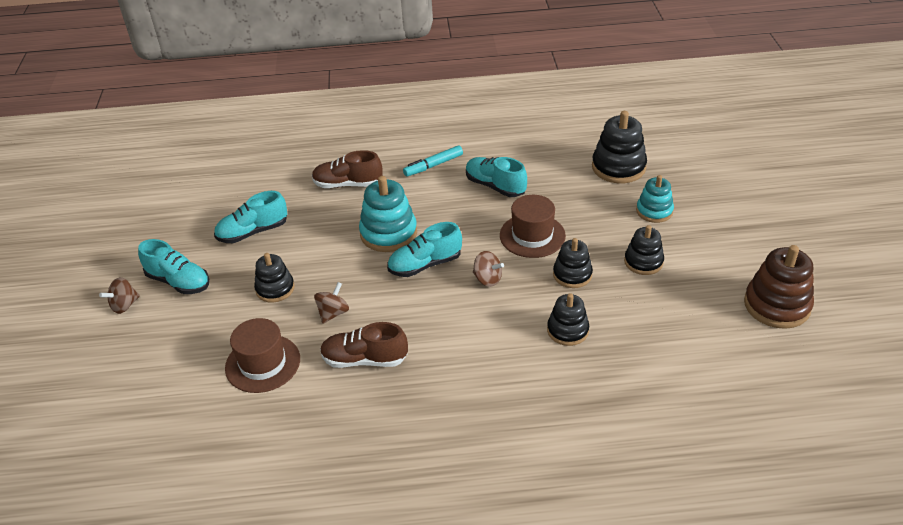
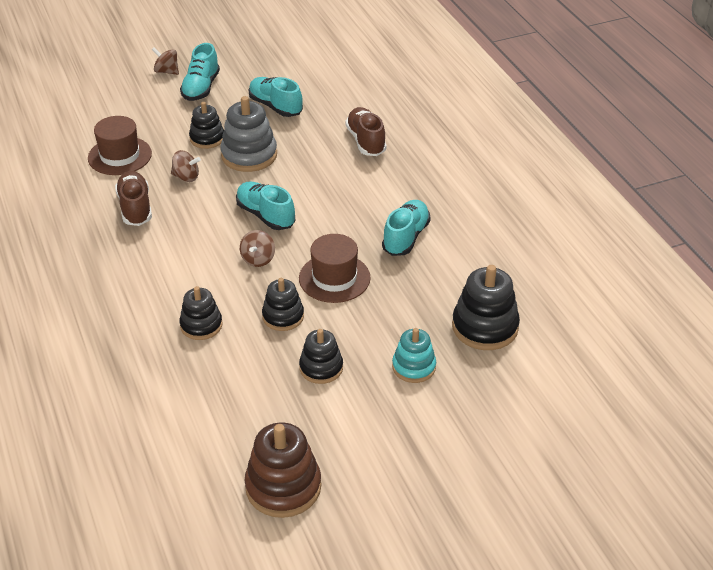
camera: 70 degrees right, 0 degrees up
turquoise stacking toy [359,176,417,252] -> none
turquoise marker [403,145,463,176] -> none
none -> grey stacking toy [220,96,277,172]

